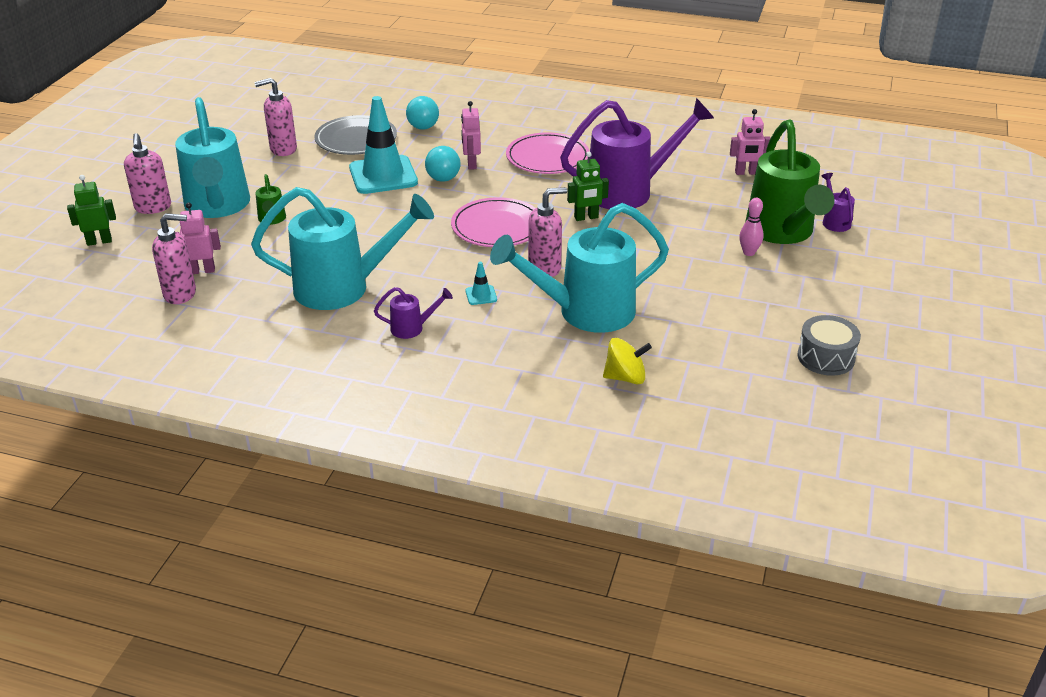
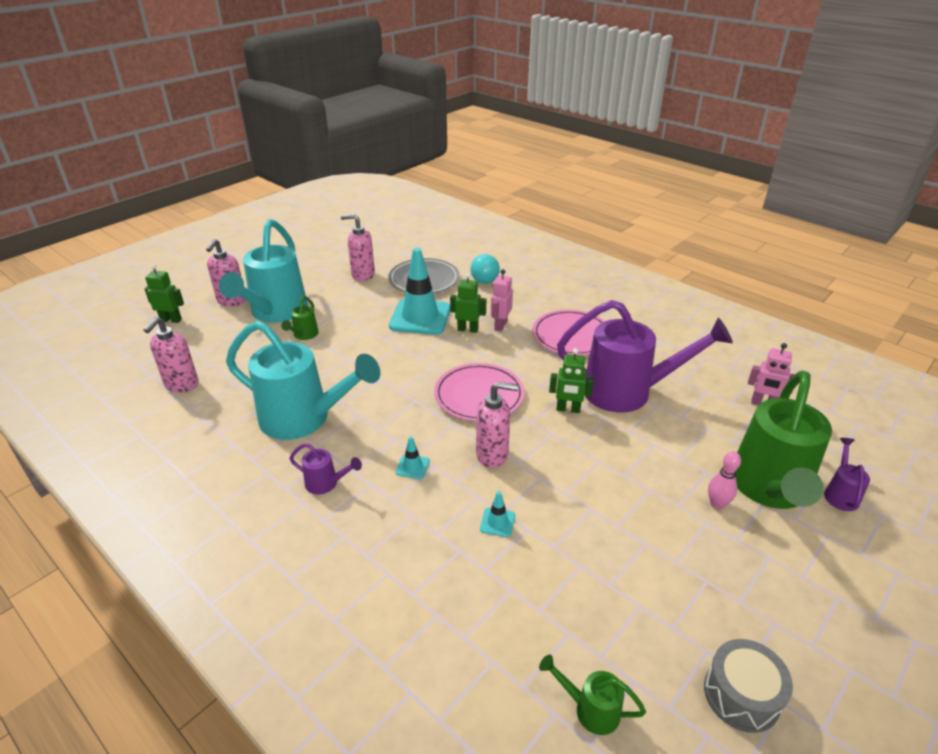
camera: 25 degrees right, 0 degrees up
pink soap dispenser [152,213,196,304] -> pink soap dispenser turned 90 degrees clockwise [144,317,198,392]
pink robot [178,202,221,274] -> none
turquoise light bulb [425,146,460,182] -> green robot [450,273,486,333]
turquoise watering can [490,203,669,333] -> turquoise traffic cone [480,491,515,537]
yellow spinning top [603,338,652,385] -> none
none -> green watering can [539,654,646,735]

